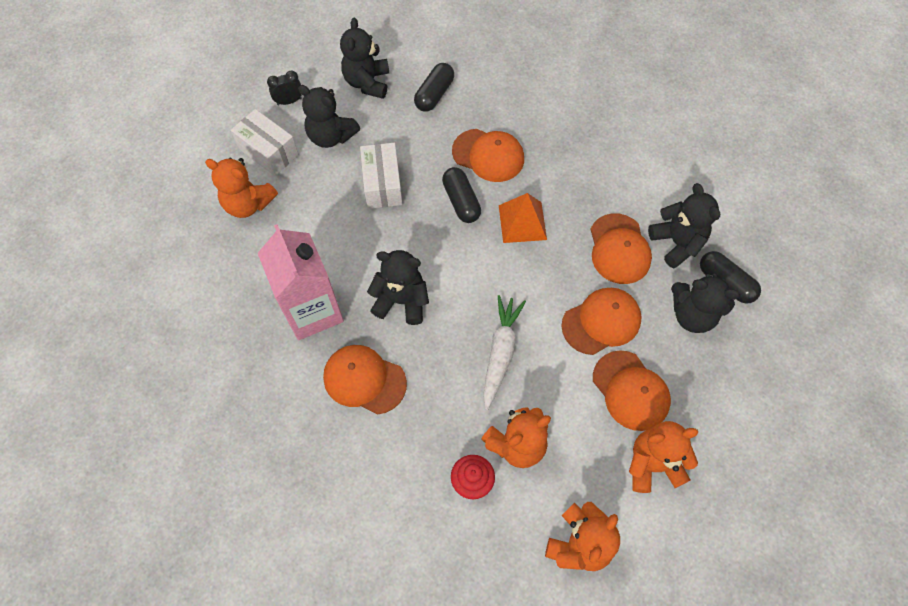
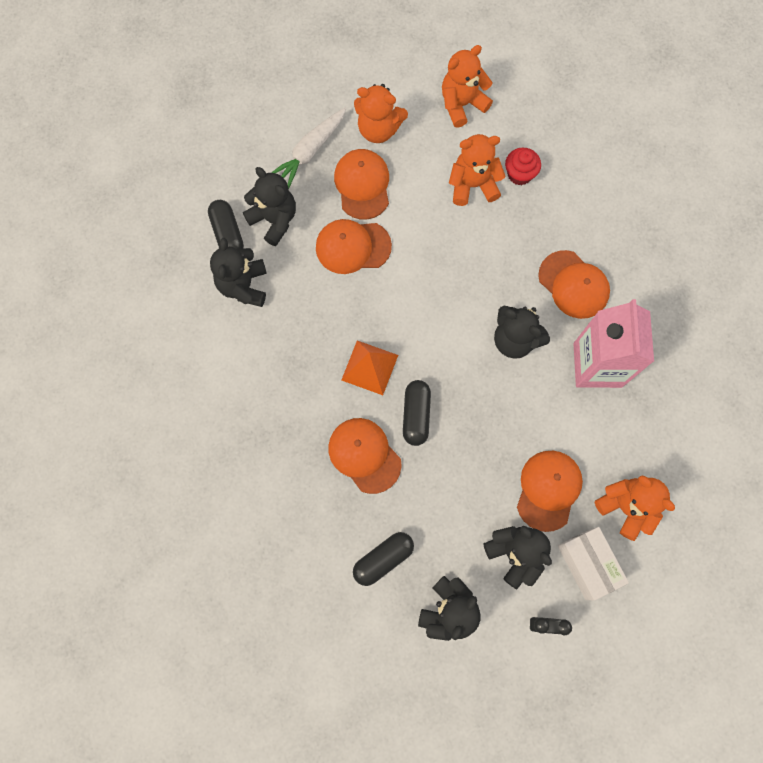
camera: 155 degrees left, 10 degrees up
white box [360,143,402,209] -> none
white carrot [483,295,526,410] -> white carrot moved to [271,107,346,190]
orange cap [590,213,652,284] -> orange cap moved to [517,451,583,532]

